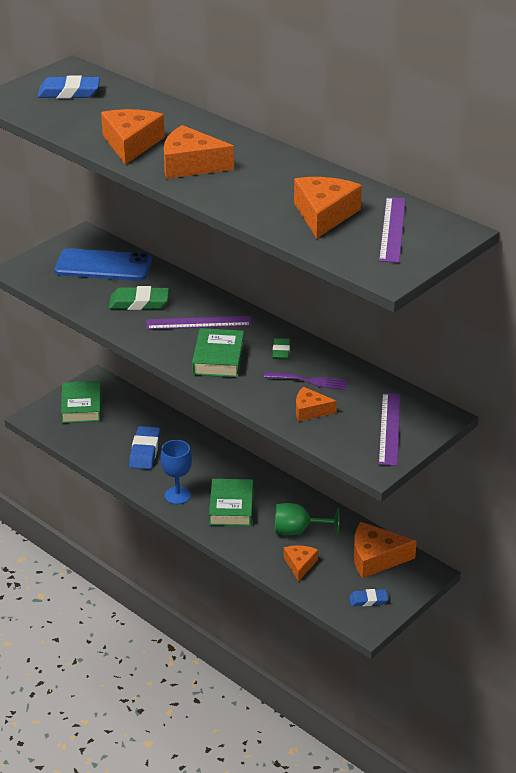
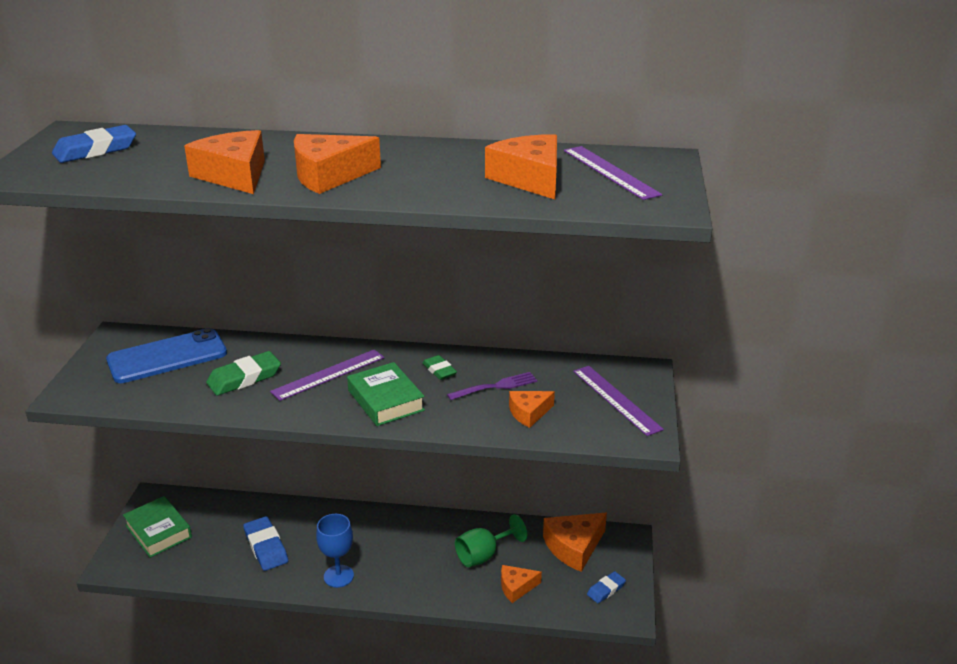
camera: 35 degrees left, 5 degrees down
green book [209,479,253,526] -> none
orange cheese [284,545,318,582] -> orange cheese turned 75 degrees counterclockwise [501,565,542,603]

